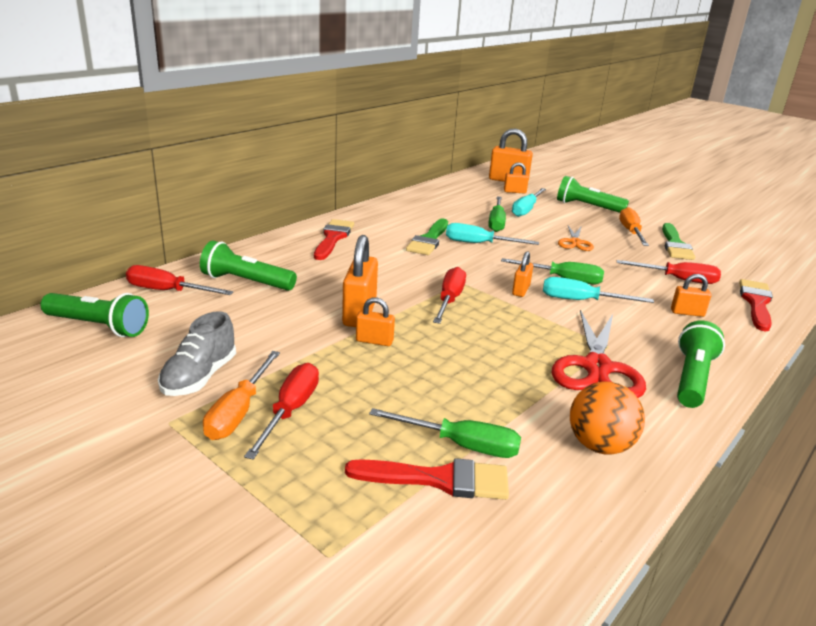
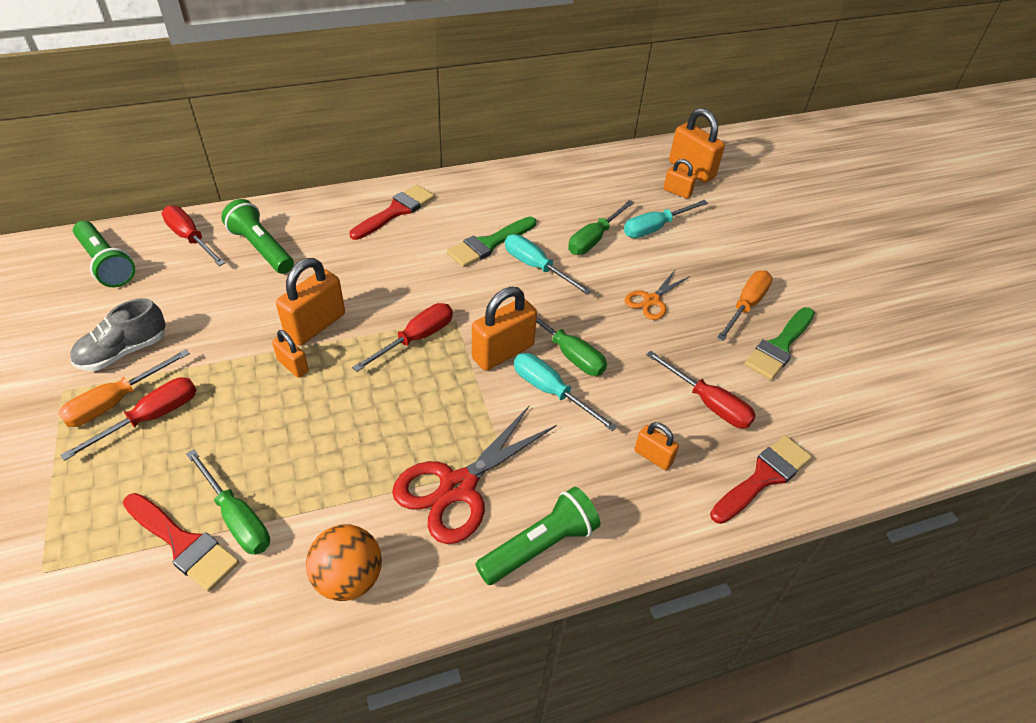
camera: 30 degrees right, 20 degrees up
orange padlock [512,251,533,297] -> orange padlock [472,287,537,371], size x1.81
green flashlight [557,176,629,213] -> none

